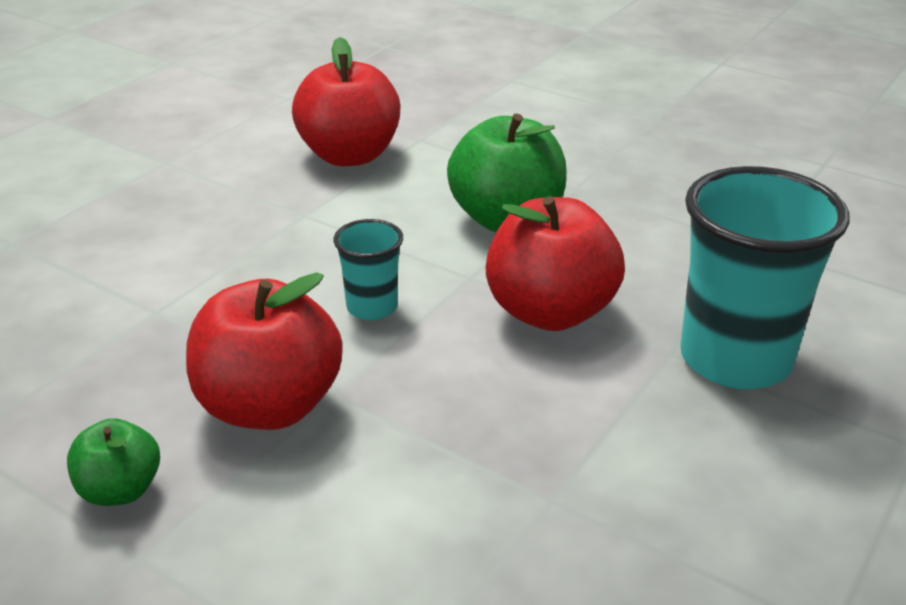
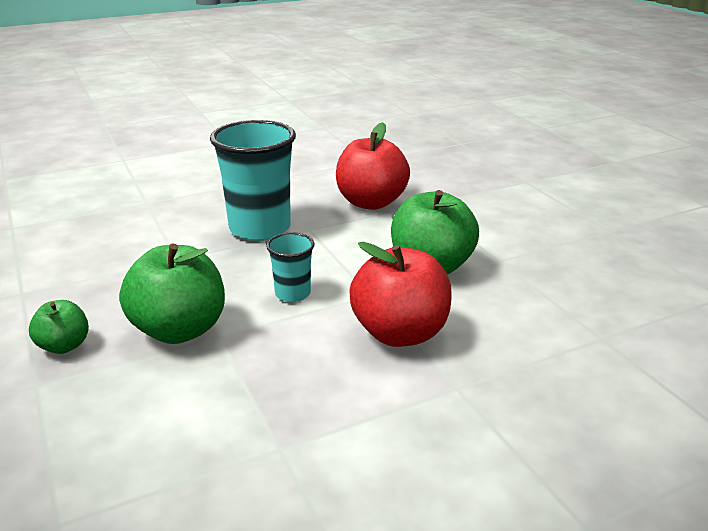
camera: 30 degrees right, 5 degrees down
red apple [186,272,343,430] -> green apple [119,243,225,344]
turquoise cup [680,166,850,389] -> turquoise cup moved to [210,120,296,241]

